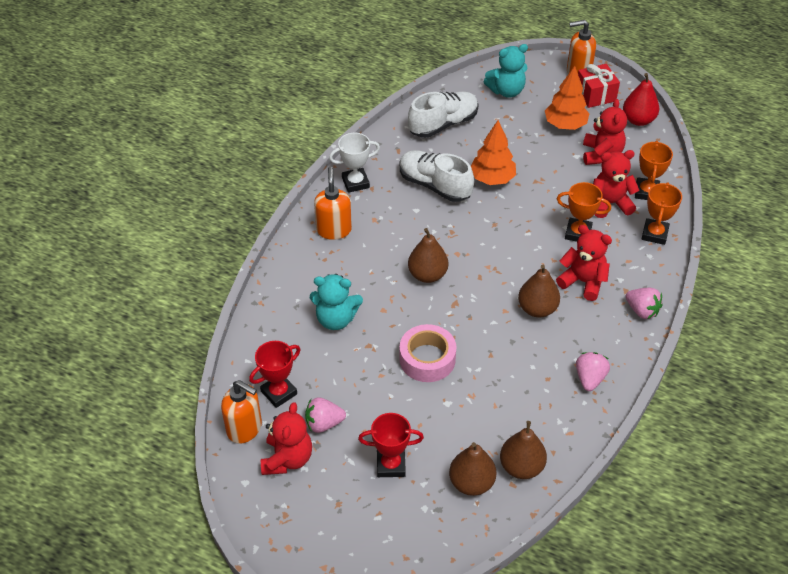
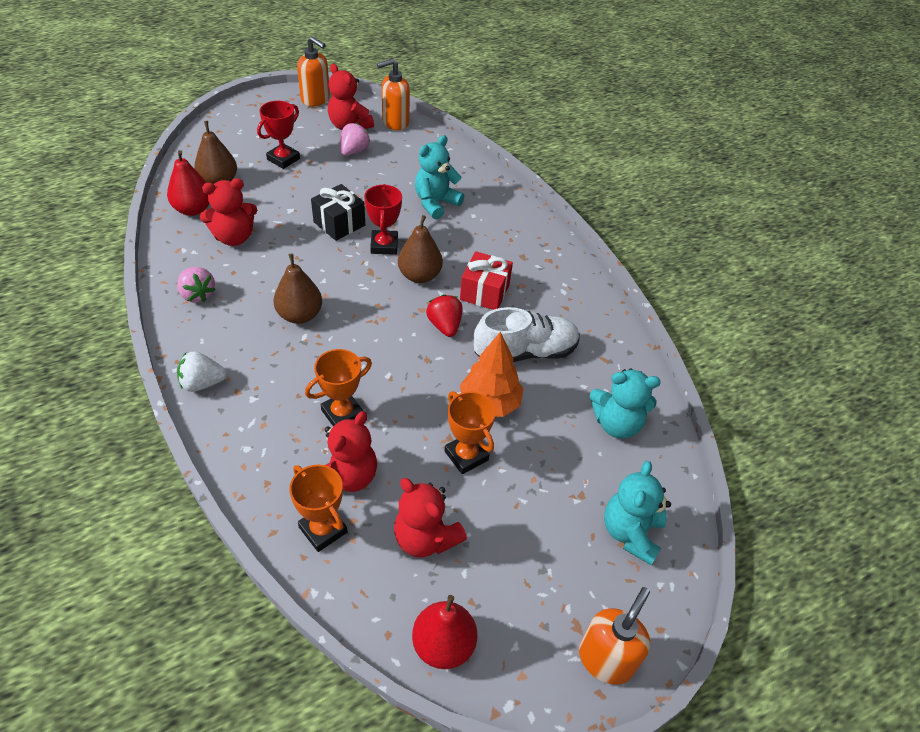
camera: 125 degrees right, 0 degrees up
red trophy [249,341,301,408] -> red trophy moved to [364,184,402,255]
orange soap dispenser [314,166,352,240] -> orange soap dispenser moved to [297,36,330,107]
white trophy [329,133,380,193] -> none
pink tape [399,324,457,382] -> black gift [311,184,365,241]
white shoe [408,92,479,138] -> turquoise teddy bear [590,369,661,439]
brown pear [500,421,547,479] -> red pear [167,150,210,216]
orange tree [545,66,589,130] -> none
red teddy bear [556,225,612,301] -> red teddy bear moved to [200,178,257,246]
red gift [578,64,620,108] -> red gift moved to [460,251,513,310]
pink strawberry [626,288,663,319] -> white strawberry [177,351,227,392]
orange trophy [642,182,682,245] -> orange trophy moved to [445,391,496,474]
none -> red strawberry [426,294,462,337]

